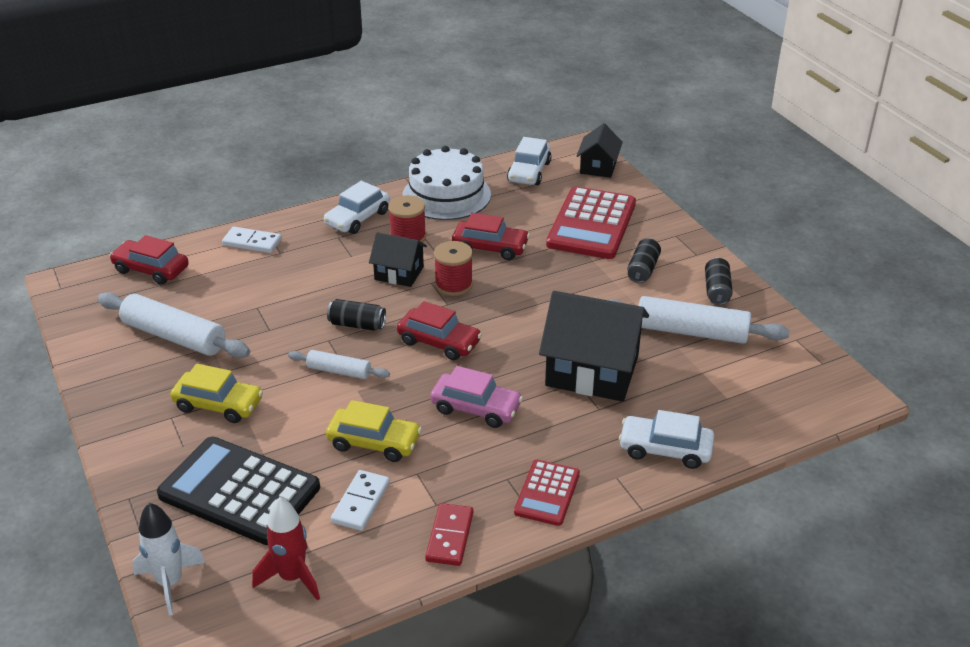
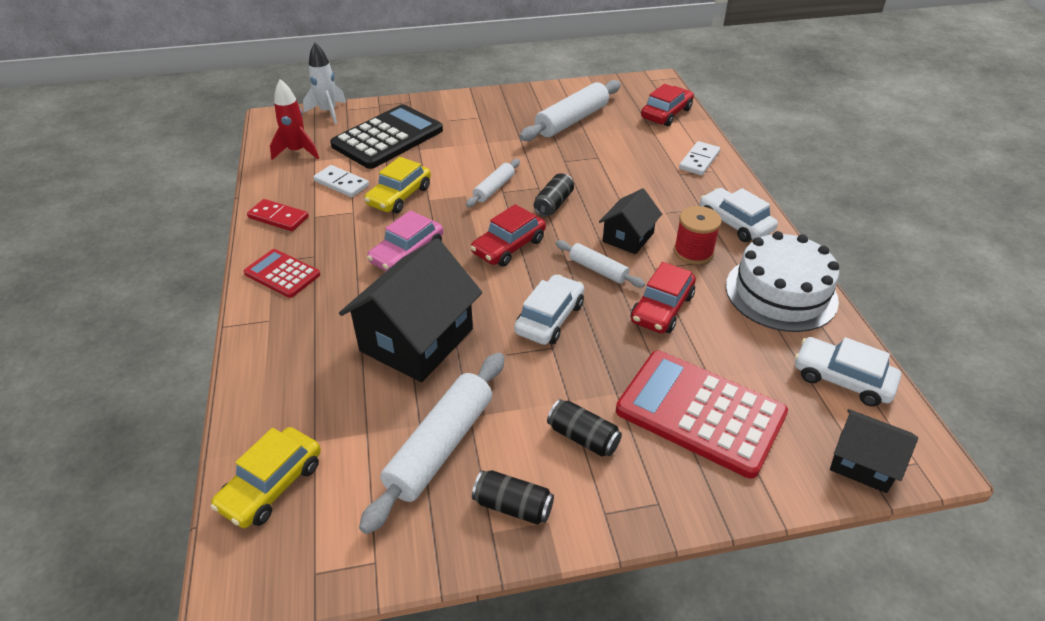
camera: 105 degrees right, 5 degrees up
yellow car [170,364,263,423] -> yellow car moved to [211,427,321,528]
red spool [434,241,473,296] -> white rolling pin [556,240,645,287]
white car [619,410,714,469] -> white car moved to [514,274,584,345]

